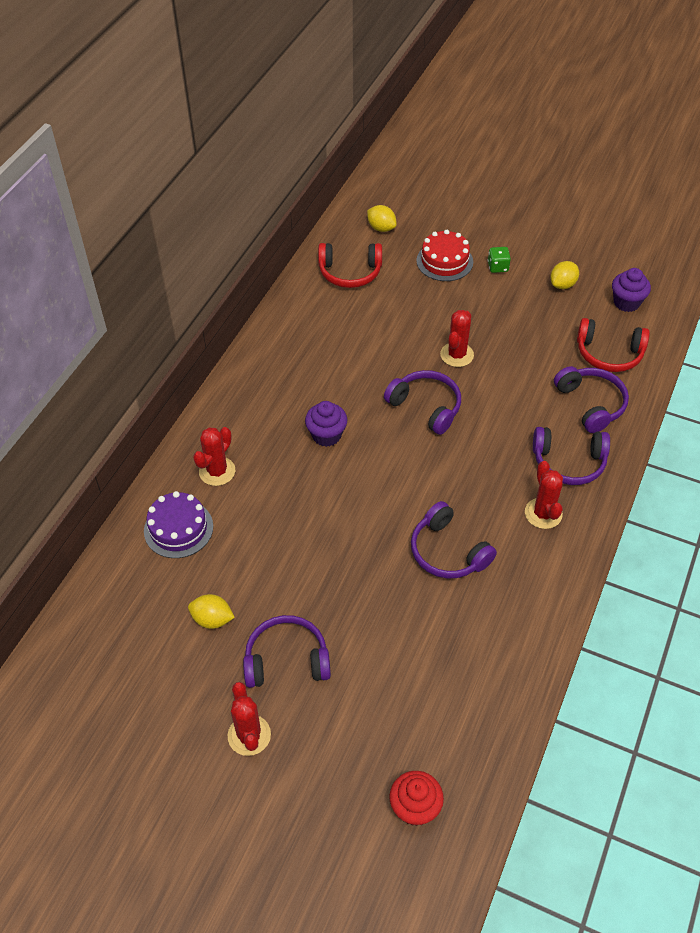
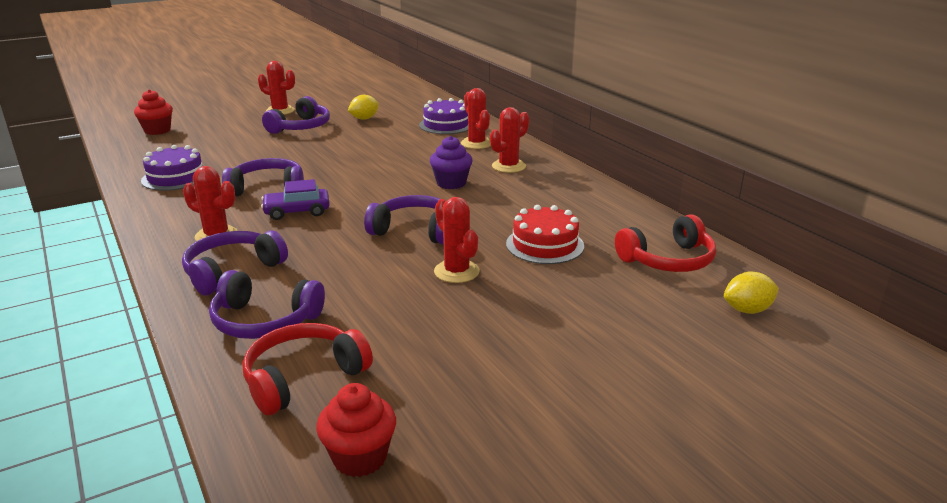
camera: 125 degrees right, 25 degrees down
red headphones [318,243,382,288] -> red headphones turned 150 degrees counterclockwise [615,214,716,272]
purple headphones [384,370,461,435] -> purple headphones turned 150 degrees counterclockwise [364,195,444,244]
red cake [416,230,473,281] -> red cake moved to [506,205,584,264]
green dice [488,247,511,273] -> none
yellow lemon [550,261,579,289] -> none
purple cupcake [612,268,651,312] -> red cupcake [316,383,396,477]
none -> purple cake [141,145,202,191]
none -> purple car [261,179,330,220]
none -> red cactus [490,107,529,173]

